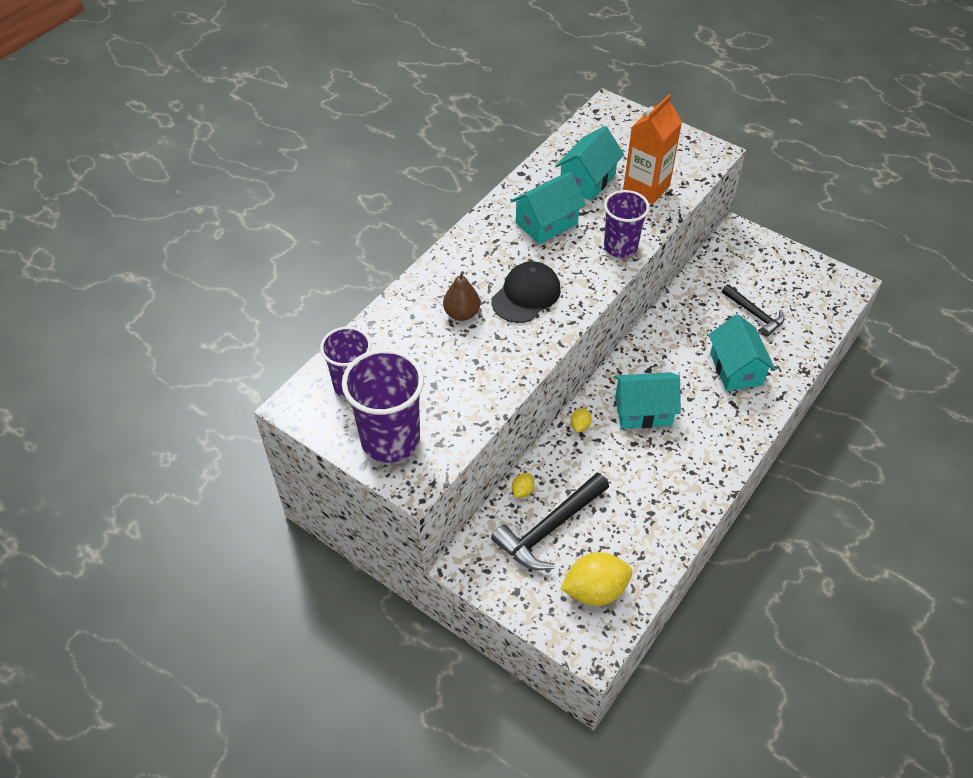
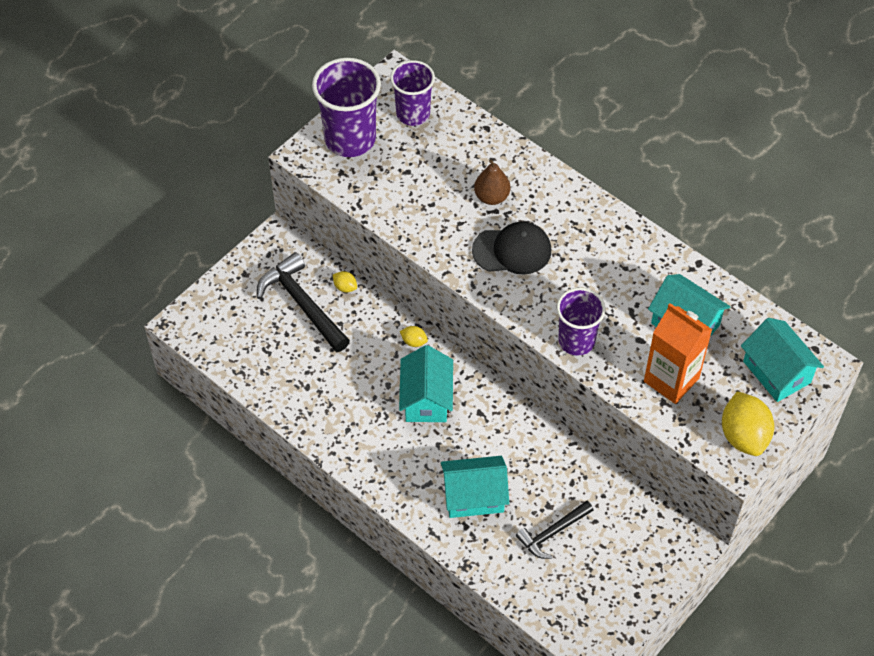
camera: 95 degrees right, 5 degrees up
black cap [492,261,561,323] -> black cap turned 45 degrees counterclockwise [472,222,551,274]
turquoise house [511,172,586,244] -> turquoise house moved to [741,318,824,402]
yellow lemon [560,552,632,606] -> yellow lemon moved to [722,391,774,456]

